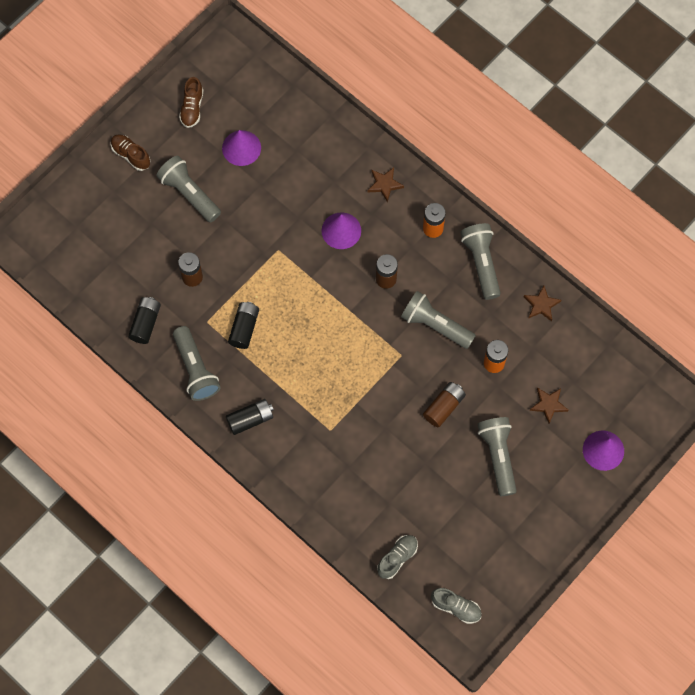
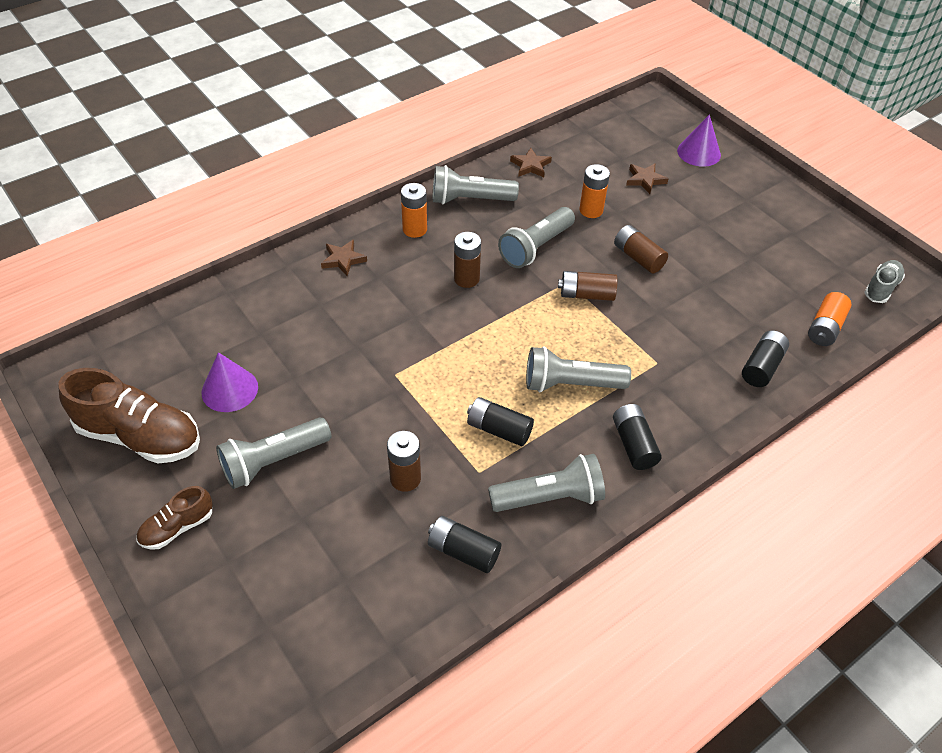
camera: 80 degrees left, 20 degrees down
brown shoe [179,77,203,128] -> brown shoe [58,368,200,463], size x1.90
purple cone [322,212,361,249] -> none
grey shoe [377,535,418,579] -> orange battery [808,292,851,346]
grey flashlight [477,417,517,496] -> grey flashlight moved to [526,346,631,392]
none -> brown battery [558,271,618,301]
none -> black battery [742,331,789,387]

